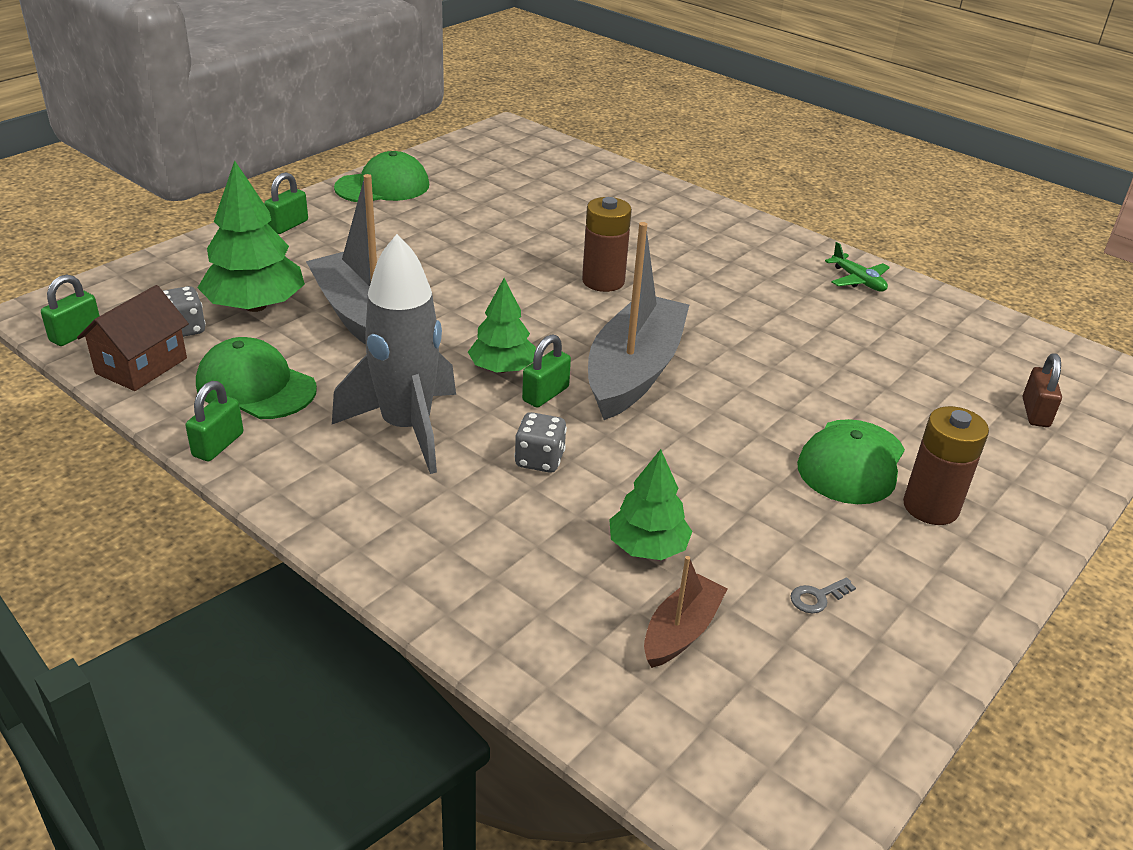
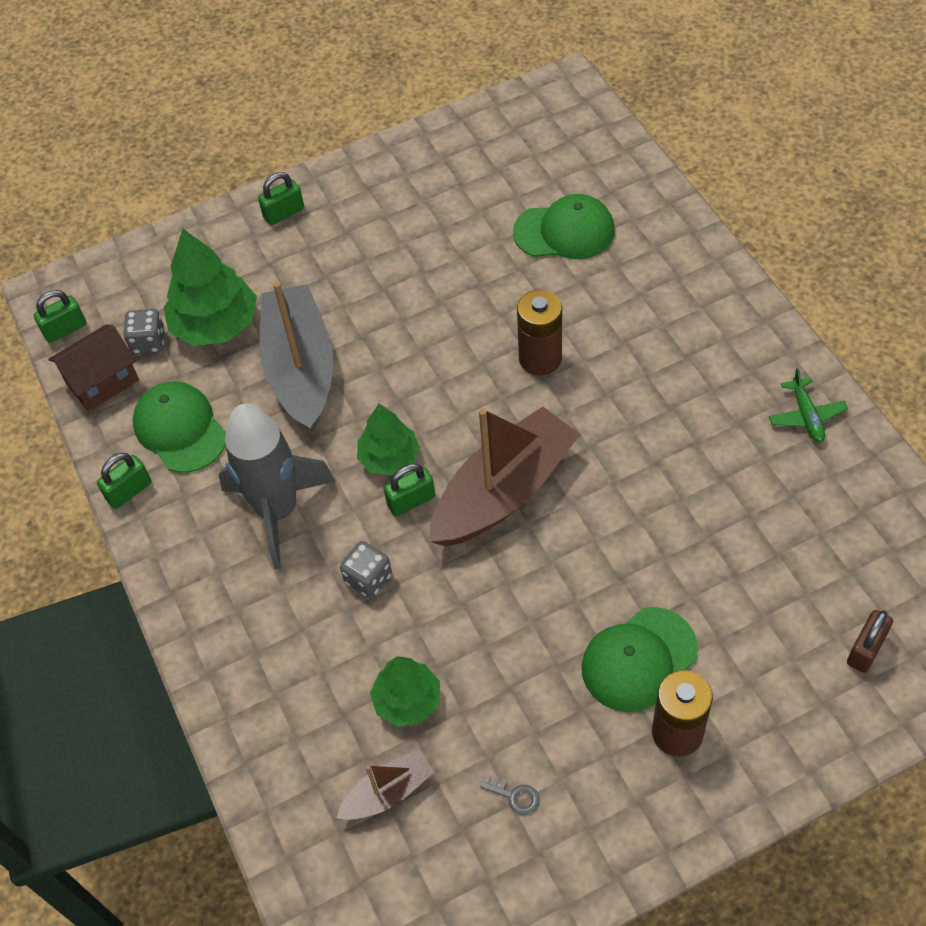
camera: 30 degrees right, 20 degrees up
green cap [334,151,429,202] -> green cap moved to [513,194,615,259]
grey boat [588,222,689,420] -> brown boat [429,407,581,546]
grey key [790,577,856,613] -> grey key turned 150 degrees counterclockwise [480,775,540,815]

